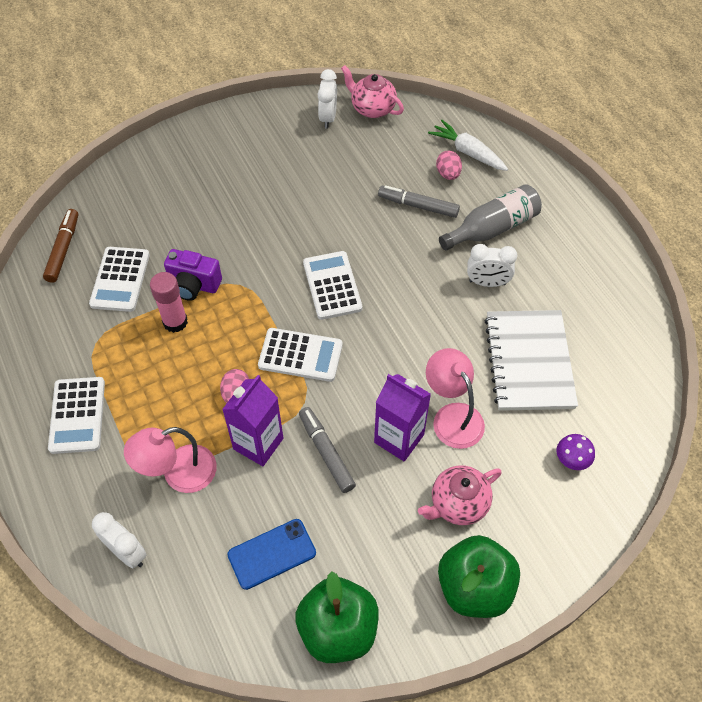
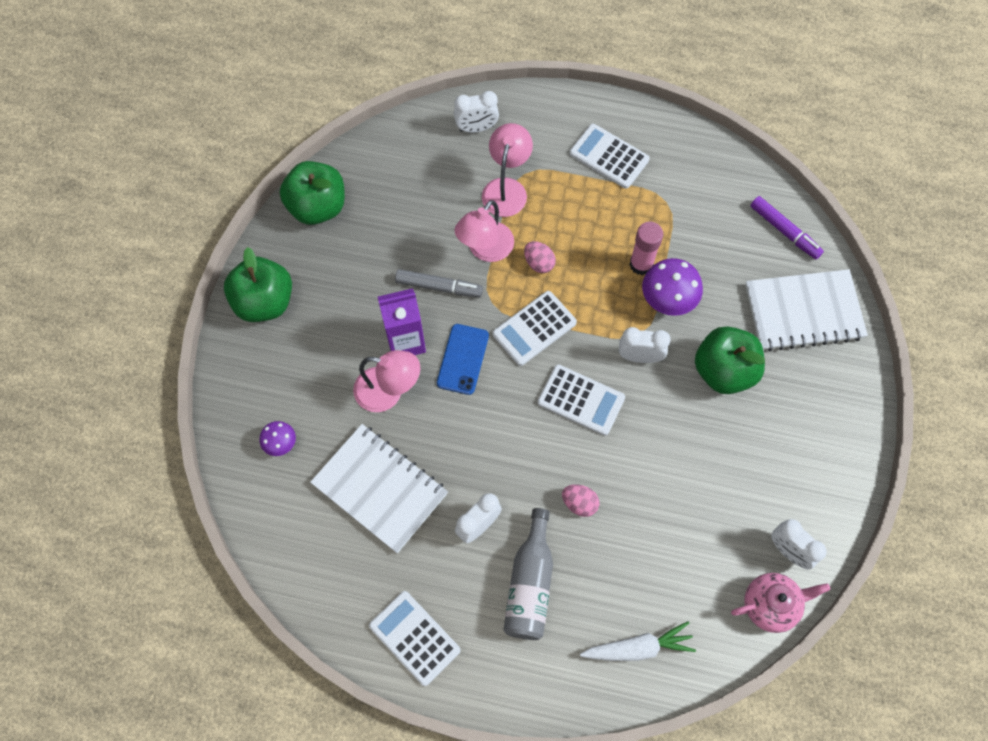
camera: 130 degrees right, 10 degrees up
brown marker [43,209,78,283] -> purple marker [750,196,824,259]
white calculator [89,247,150,312] -> white calculator moved to [369,591,461,686]
purple camera [164,249,222,301] -> purple mushroom [642,258,703,316]
purple carton [222,375,283,466] -> pink lamp [455,200,514,262]
blue phone [227,519,316,590] -> blue phone moved to [437,324,489,395]
grey marker [378,185,460,218] -> none
pink teapot [418,465,502,525] -> none
pink egg [436,151,462,180] -> pink egg moved to [562,484,600,517]
none -> white clock [619,327,671,363]
none -> green apple [695,326,765,394]
none -> white notebook [745,269,868,351]

